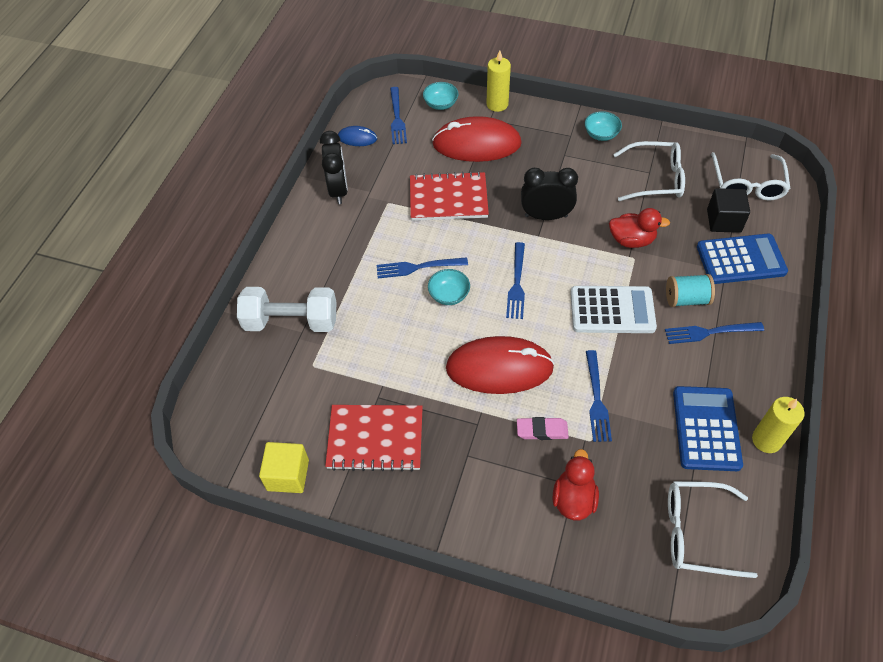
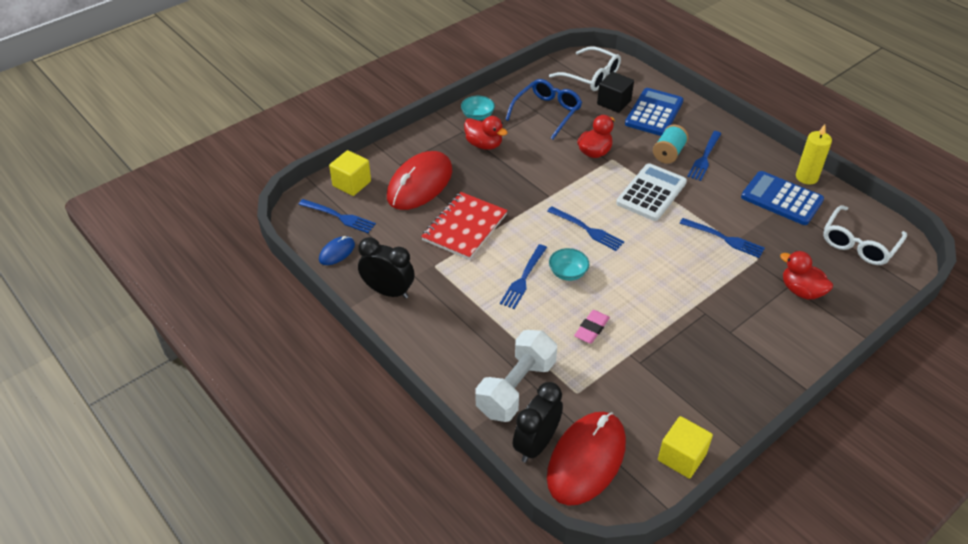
camera: 60 degrees left, 10 degrees down
red notebook [325,405,423,472] -> none
turquoise bowl [423,82,459,110] -> yellow cube [329,150,371,196]
red mouse [446,336,555,394] -> red mouse moved to [547,412,626,506]
yellow candle [486,50,511,112] -> none
pink eraser [517,417,569,440] -> pink eraser moved to [574,310,610,344]
black clock [521,168,578,220] -> black clock moved to [513,382,563,463]
white glasses [613,141,685,201] -> blue glasses [505,79,582,140]
none -> red duck [464,116,508,150]

